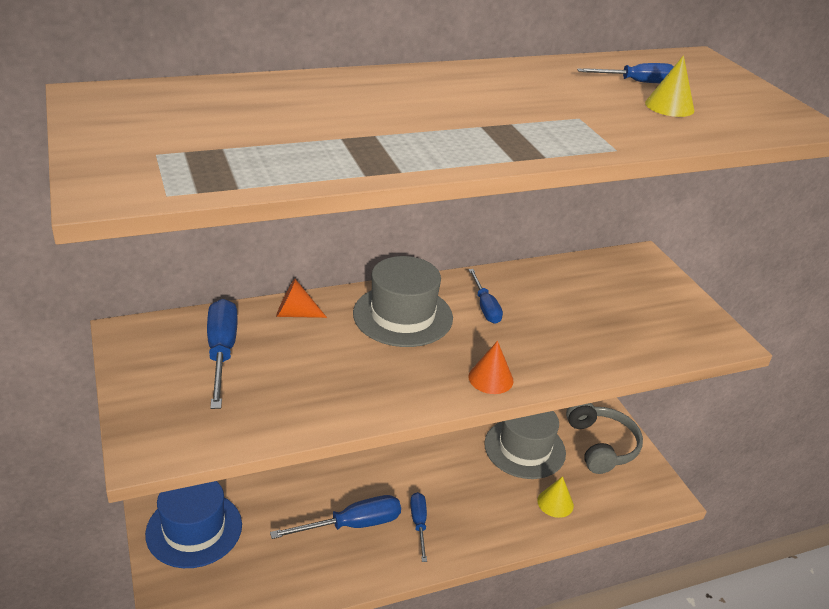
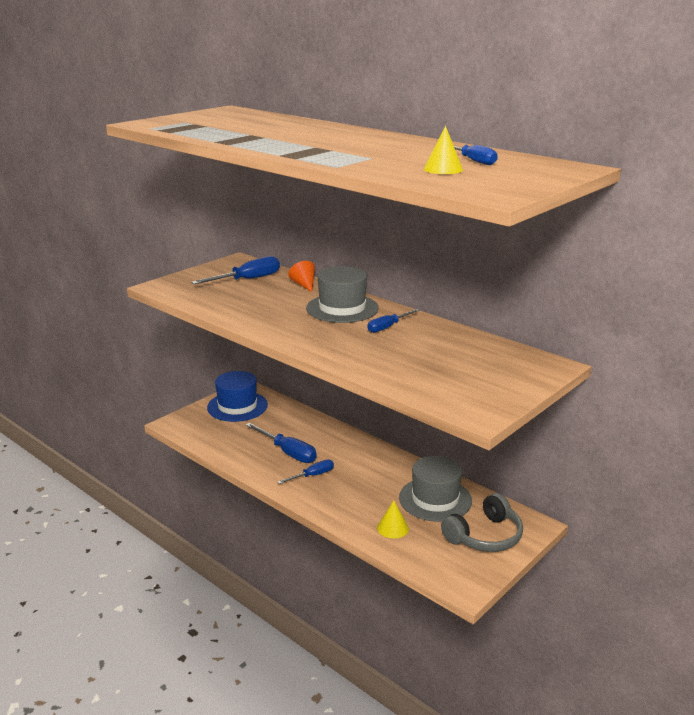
camera: 65 degrees right, 10 degrees down
orange cone [469,341,514,394] -> none

